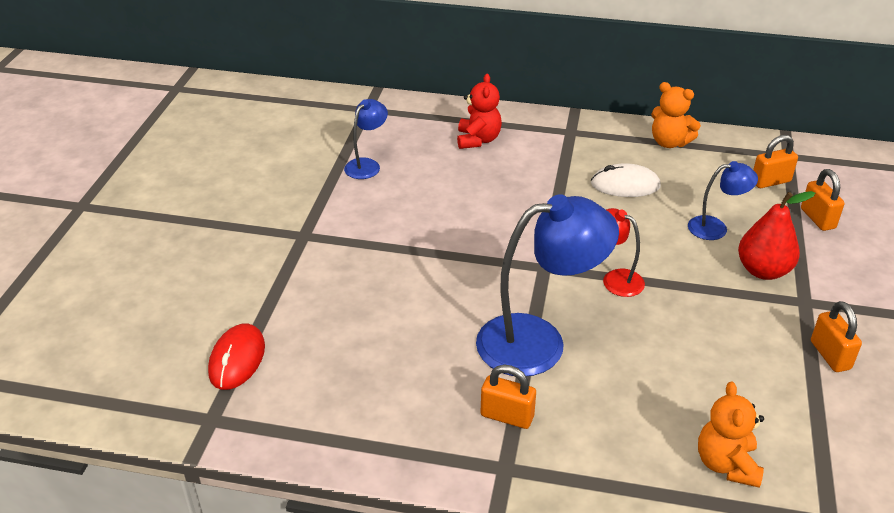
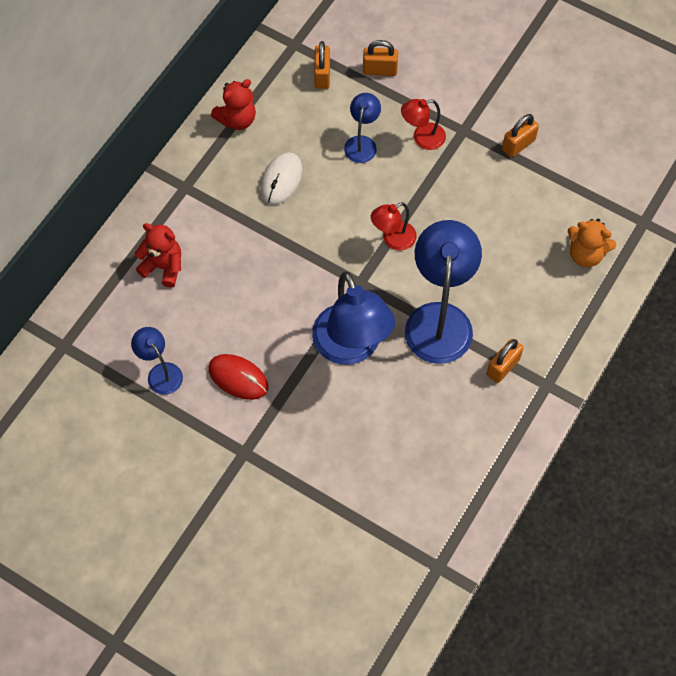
camera: 70 degrees left, 25 degrees up
red mouse [208,323,265,390] -> red mouse moved to [208,354,268,400]
orange teddy bear [651,82,701,148] -> red teddy bear [211,79,256,130]
red pear [738,191,815,280] -> red lamp [401,99,446,150]
orange padlock [811,301,862,372] -> orange padlock turned 45 degrees counterclockwise [502,114,539,157]
none -> blue lamp [312,272,395,365]

